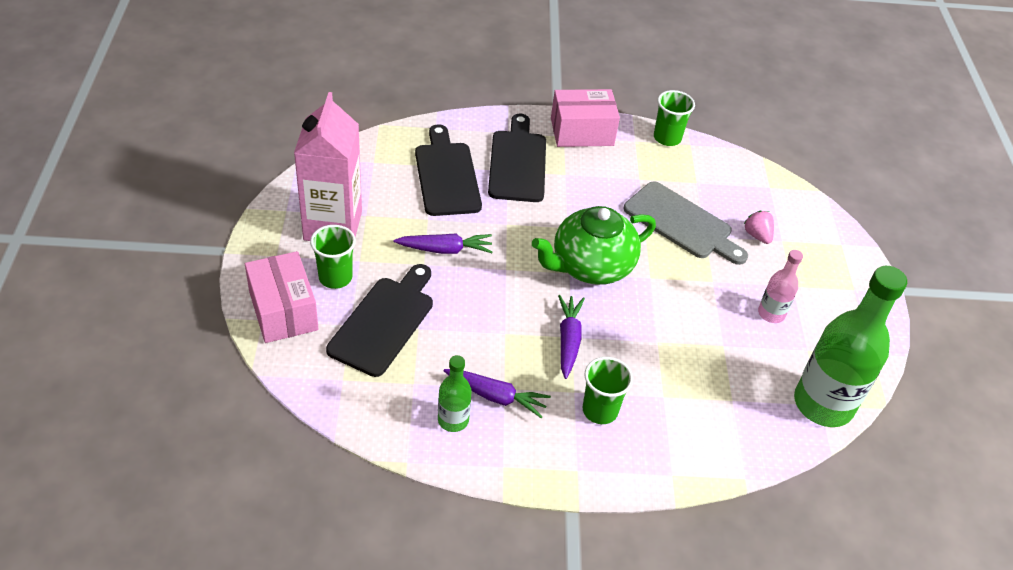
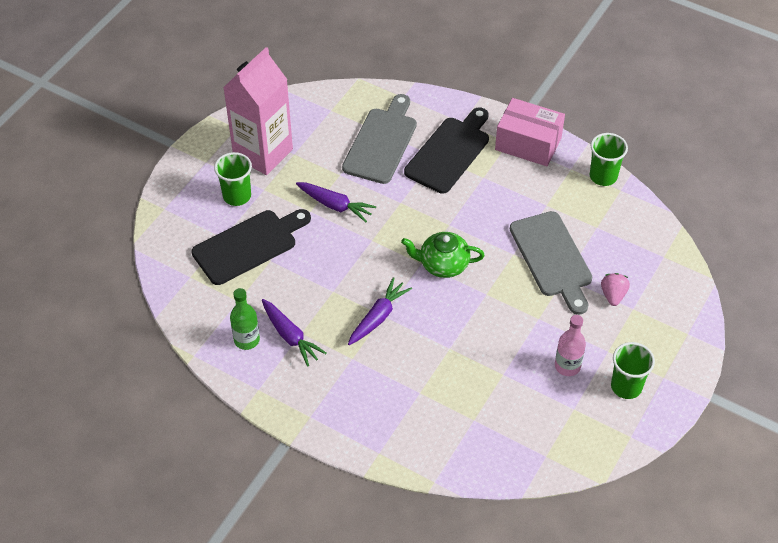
camera: 35 degrees right, 5 degrees up
pink box [245,251,319,343] -> none
black cutting board [415,124,482,216] -> grey cutting board [342,94,417,184]
green teapot [532,206,656,285] -> green teapot [401,232,485,278], size x0.64
green cup [583,357,633,424] -> green cup moved to [611,342,655,399]
green bottle [794,266,907,427] -> none

